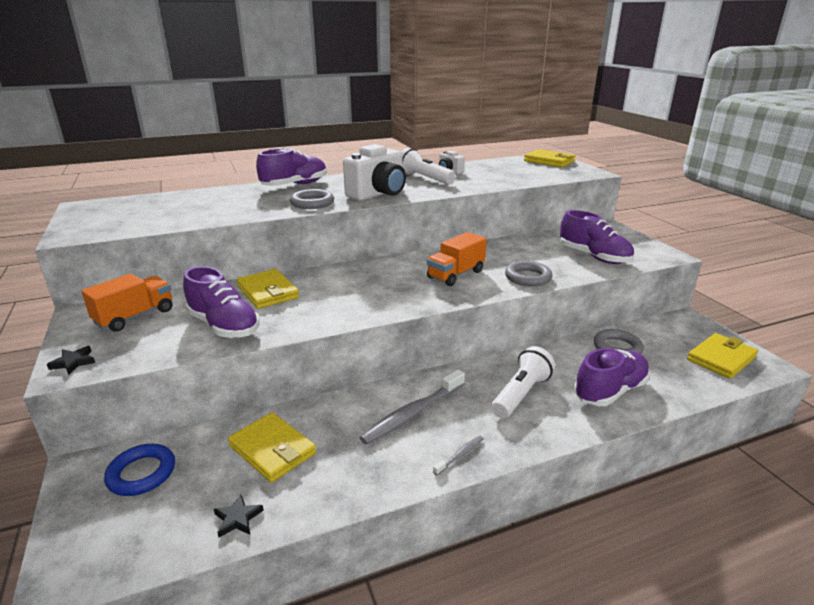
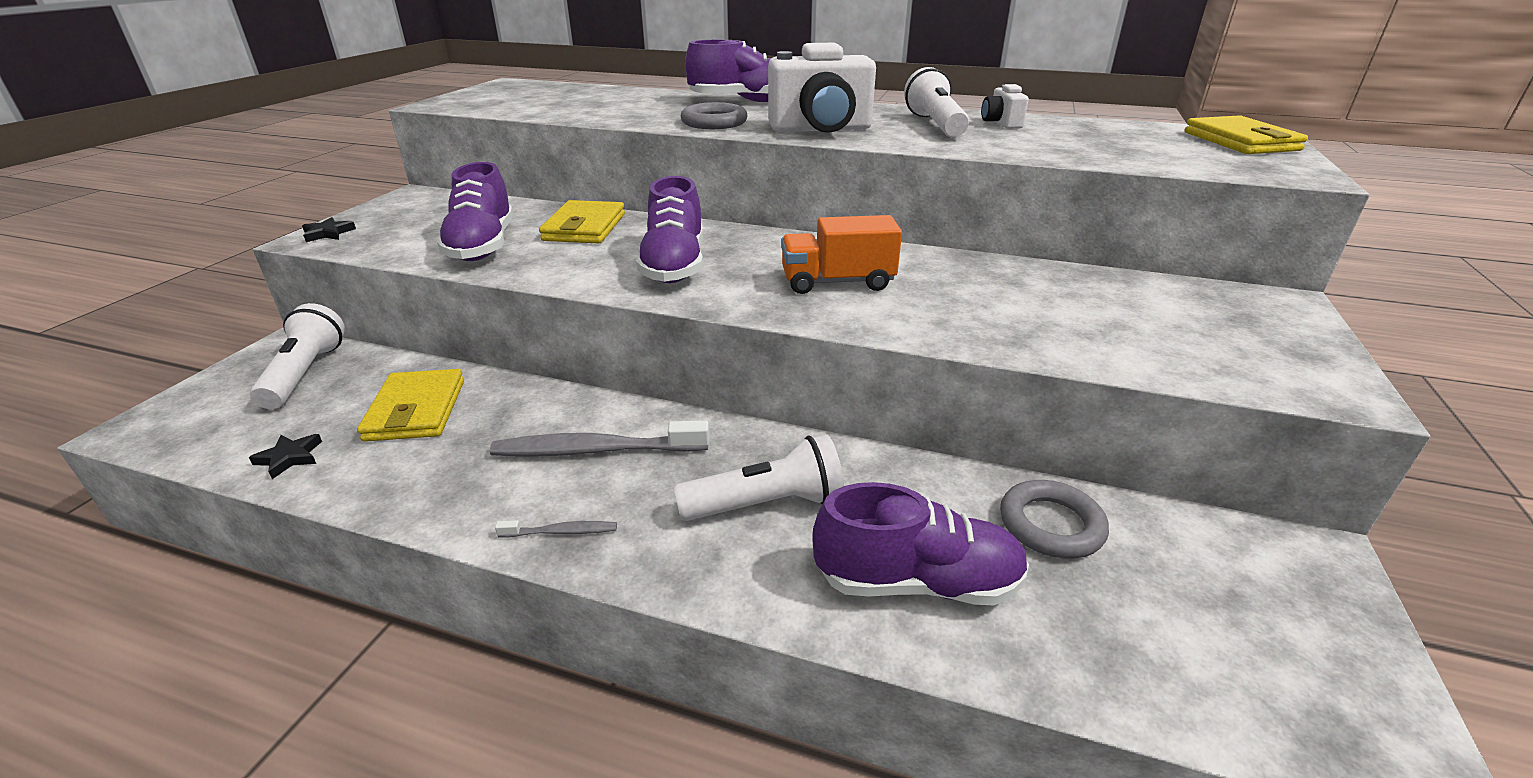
camera: 40 degrees right, 5 degrees up
orange truck [81,274,172,332] -> none
blue ring [104,444,175,496] -> white flashlight [250,303,345,409]
grey ring [505,261,552,287] -> none
purple shoe [560,210,634,264] -> purple shoe moved to [636,176,703,283]
yellow wallet [687,333,758,379] -> none

